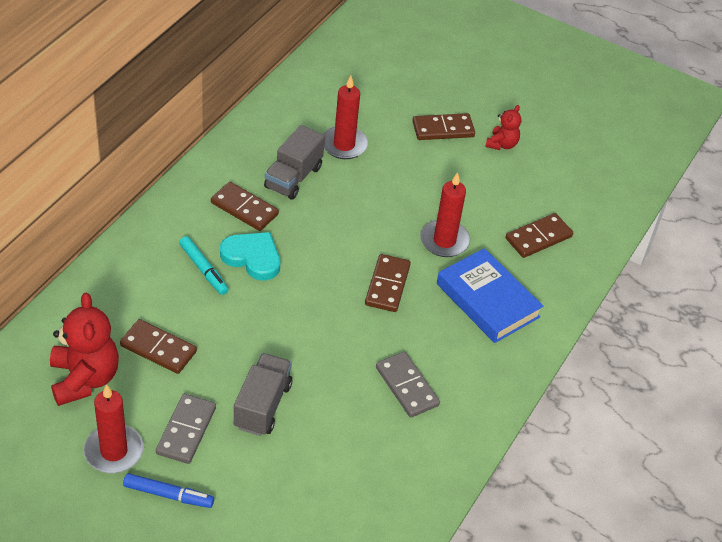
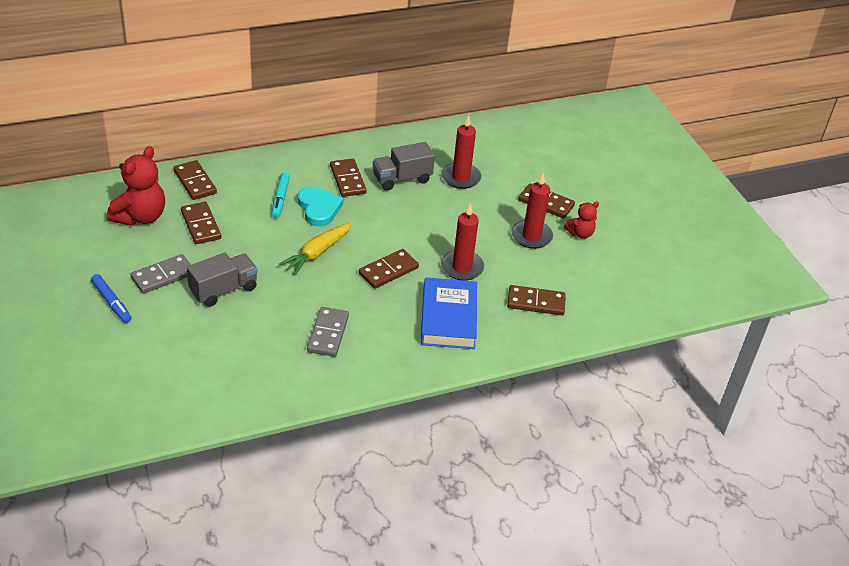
camera: 40 degrees right, 5 degrees down
red candle [84,384,144,473] -> red candle moved to [511,173,553,249]
none -> brown domino [173,160,217,200]
none -> yellow carrot [279,222,353,276]

